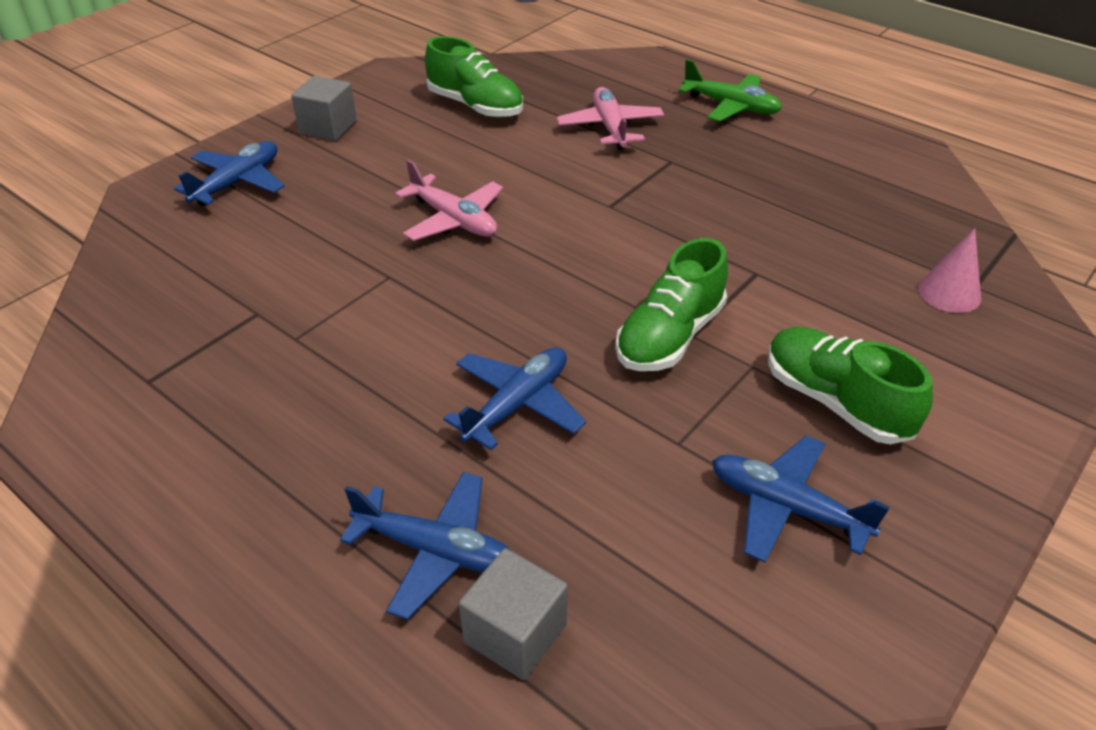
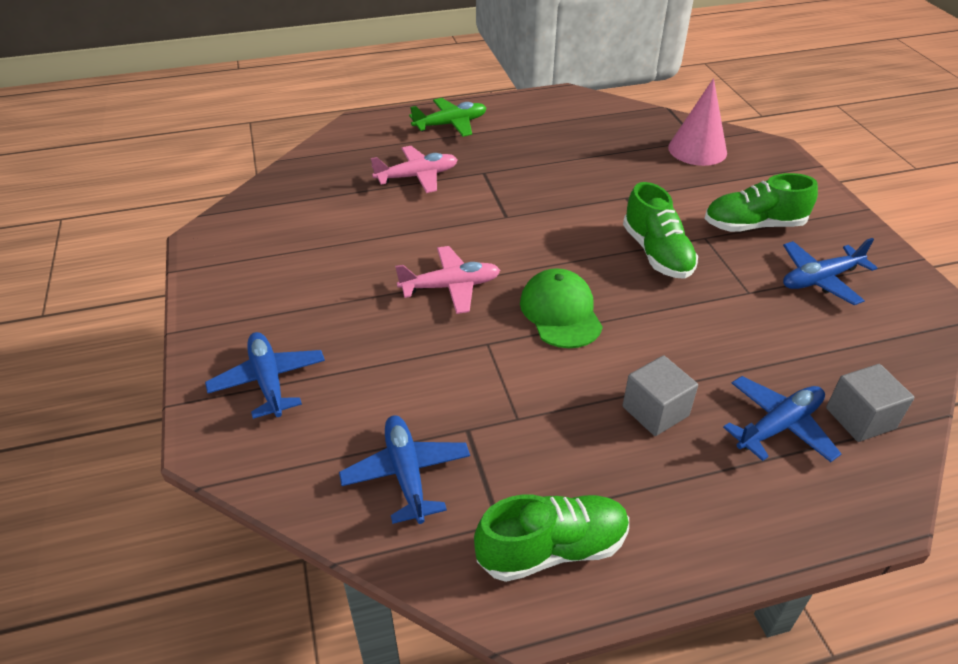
camera: 55 degrees left, 0 degrees up
grey cube [291,76,357,141] -> grey cube moved to [623,355,698,436]
green shoe [425,36,523,118] -> green shoe moved to [474,495,629,582]
blue plane [443,347,586,450] -> blue plane moved to [339,415,470,524]
pink plane [556,87,664,150] -> pink plane turned 135 degrees clockwise [371,146,458,193]
pink cone [918,228,981,313] -> pink cone [668,78,727,166], size x1.56
none -> green cap [520,268,603,348]

